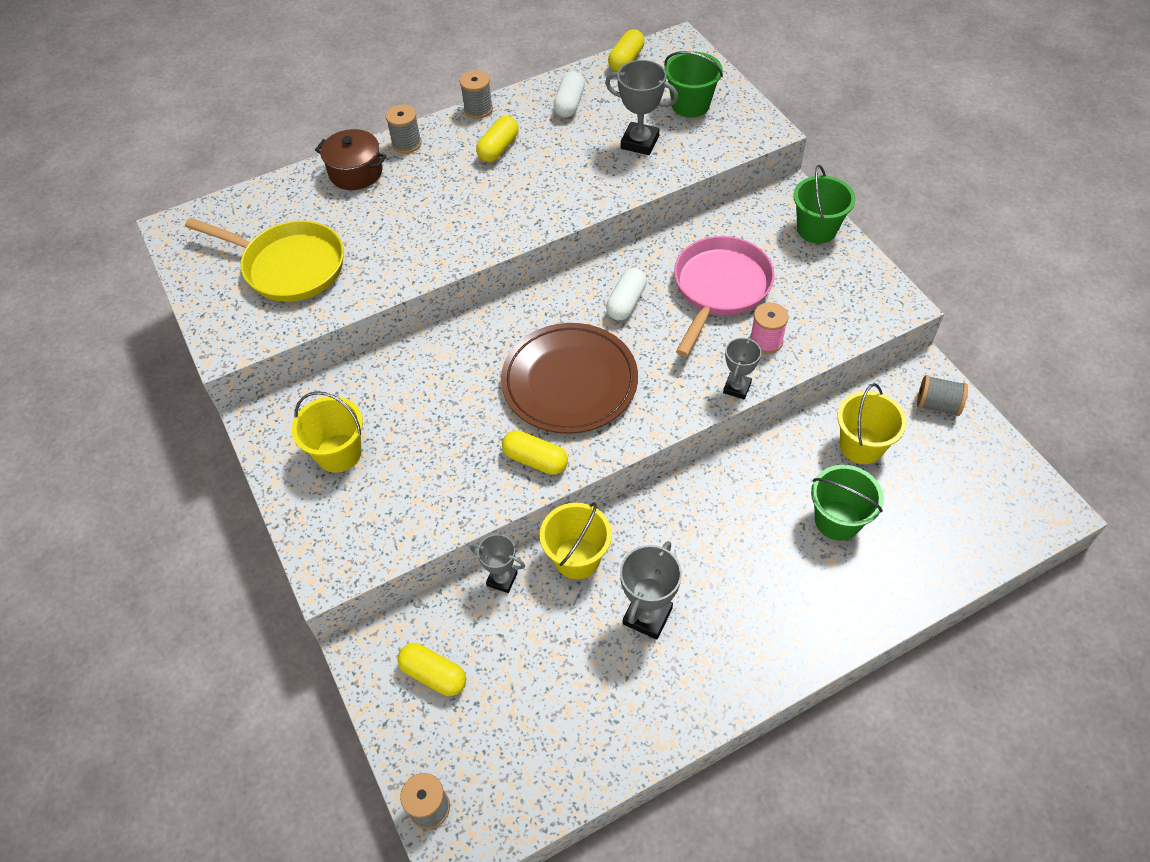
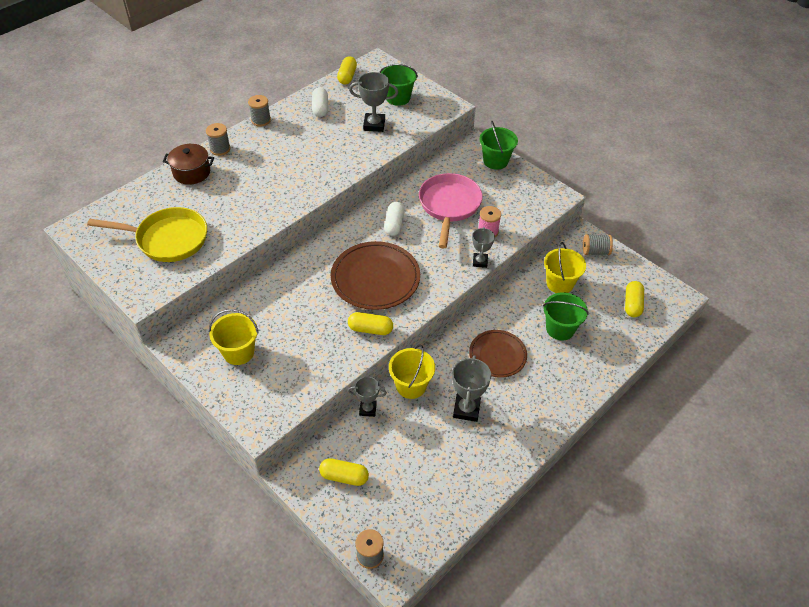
camera: 20 degrees left, 5 degrees down
yellow capsule [476,116,519,162] -> yellow capsule moved to [625,281,644,317]
none -> brown plate [469,330,527,378]

